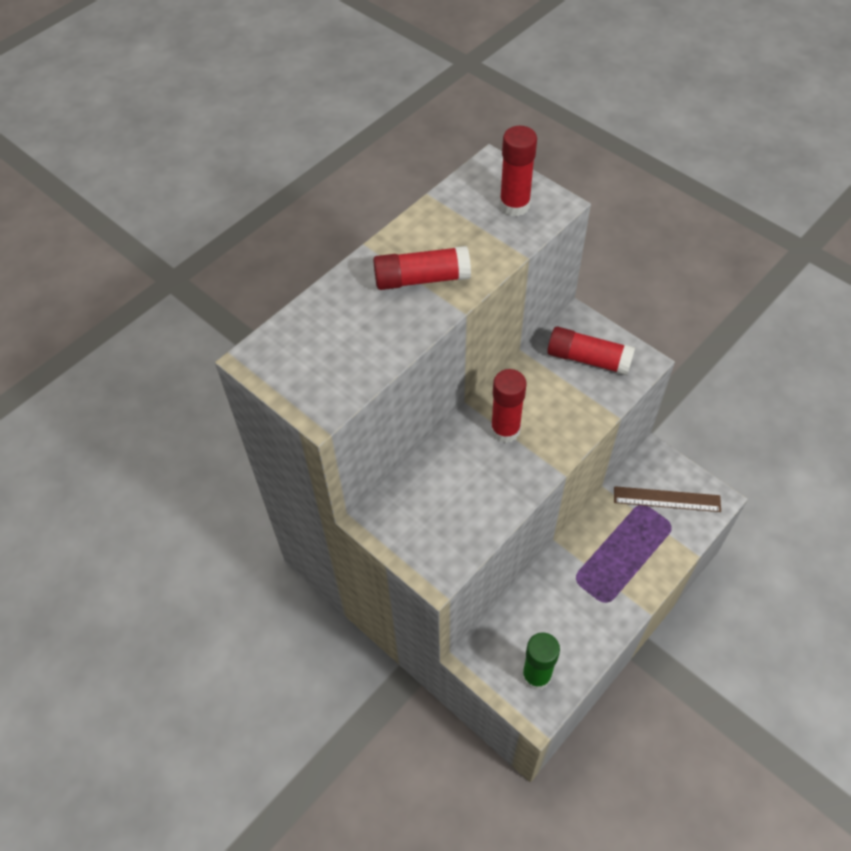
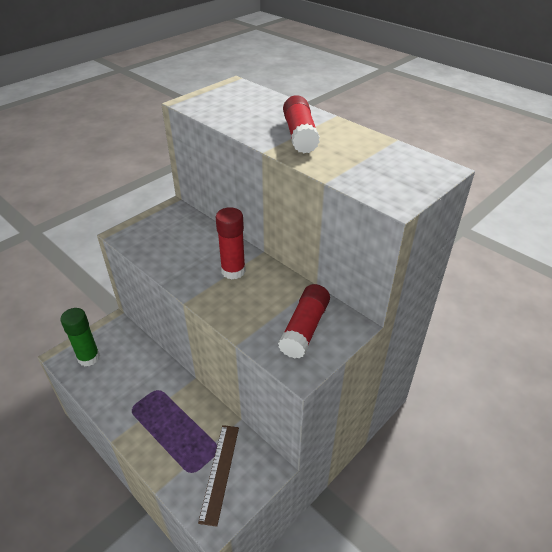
camera: 90 degrees right, 15 degrees down
red glue stick [500,126,537,217] -> none

